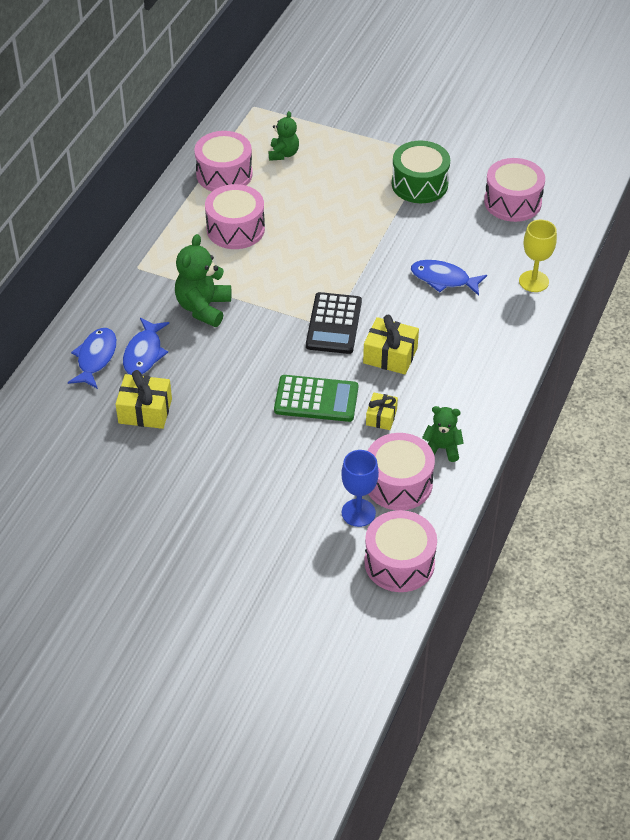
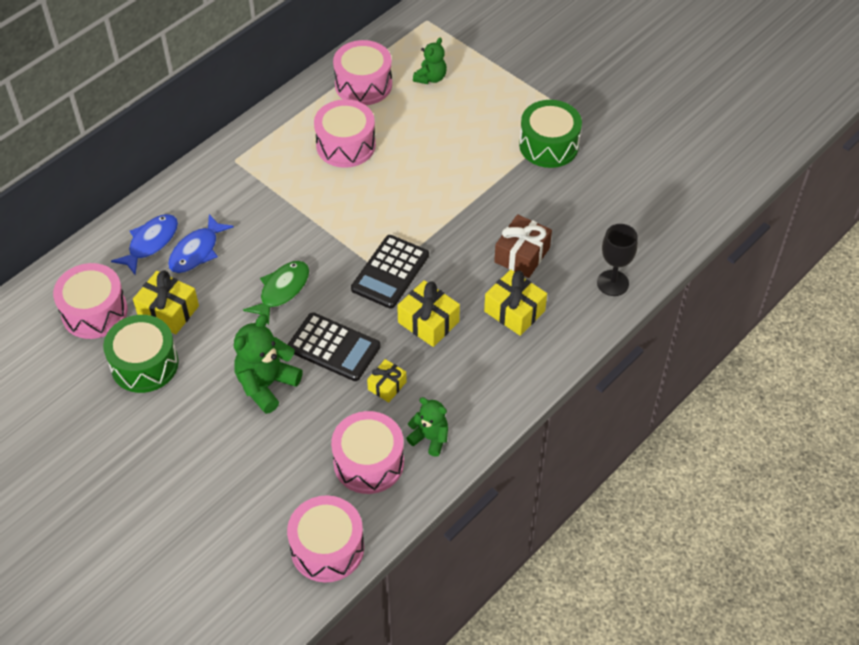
camera: 20 degrees right, 5 degrees up
green teddy bear [175,234,231,327] -> green teddy bear moved to [234,314,303,414]
green calculator [274,375,358,422] -> black calculator [287,312,381,381]
blue goblet [341,450,379,527] -> none
blue fish [411,260,487,296] -> brown gift [494,214,552,278]
pink drum [484,158,545,222] -> pink drum moved to [53,263,128,339]
yellow goblet [519,220,557,292] -> black goblet [597,224,638,296]
none -> green drum [103,315,179,393]
none -> green fish [243,261,309,325]
none -> yellow gift [484,269,547,336]

